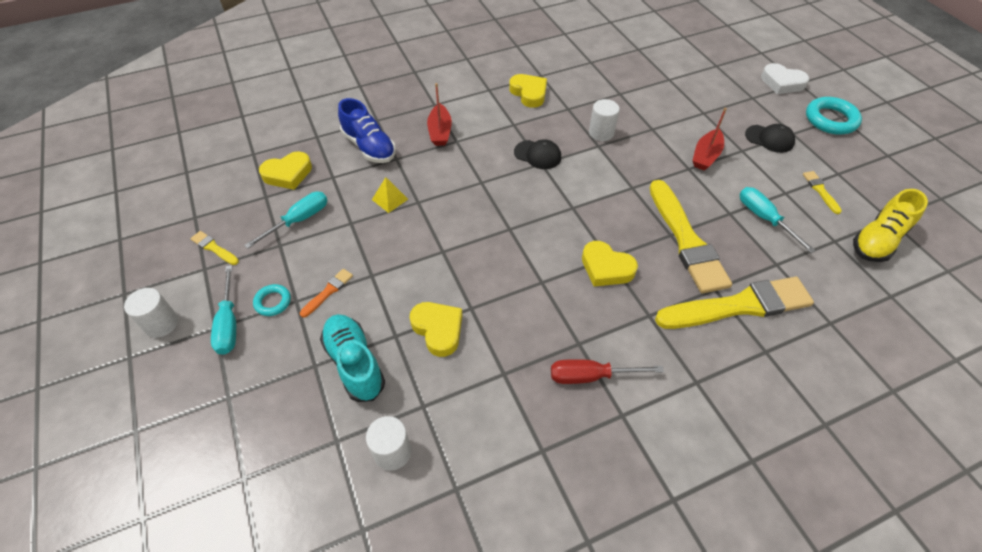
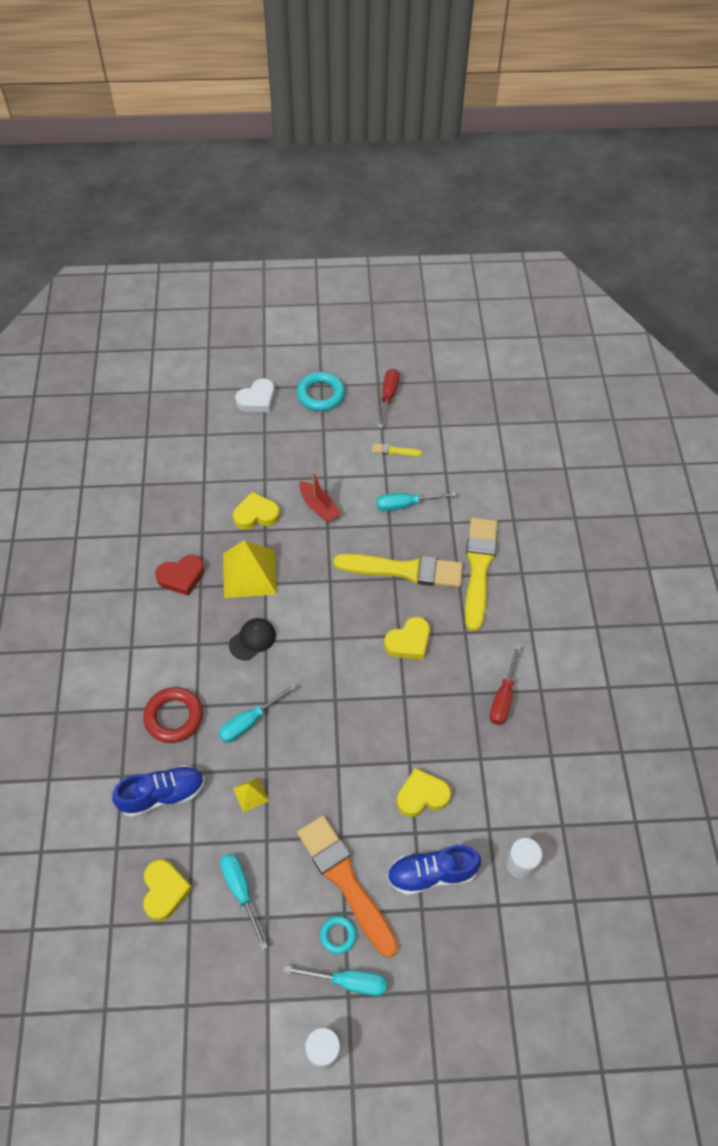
camera: 70 degrees left, 5 degrees up
yellow brush [190,231,239,265] -> none
orange brush [300,269,353,318] -> orange brush [297,815,398,958], size x2.39
turquoise shoe [320,314,385,402] -> blue shoe [387,845,481,895]
red boat [427,83,452,146] -> red ring [143,687,203,743]
yellow heart [509,74,547,108] -> yellow heart moved to [233,492,280,530]
white cylinder [589,99,620,141] -> yellow pyramid [223,540,277,598]
black cap [745,124,795,153] -> none
yellow shoe [853,189,928,262] -> none
none -> red heart [155,555,204,596]
none -> turquoise screwdriver [218,684,297,743]
none -> red screwdriver [378,369,399,428]

